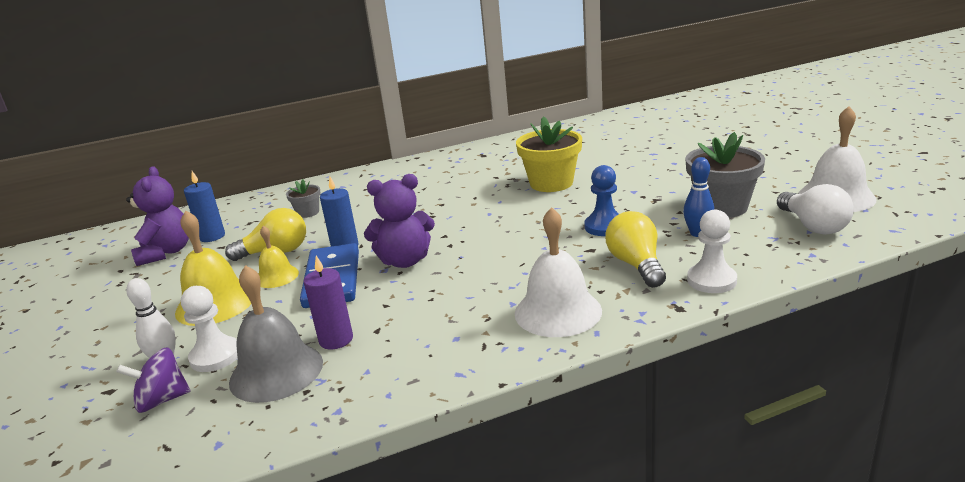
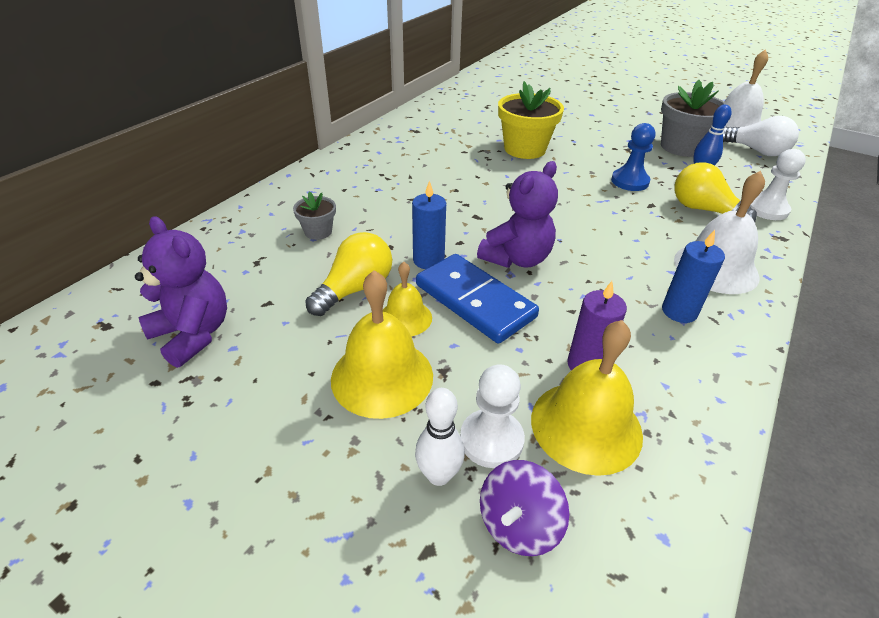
camera: 40 degrees left, 15 degrees up
blue candle [184,171,225,242] -> blue candle moved to [662,230,725,323]
grey bell [229,265,323,403] -> yellow bell [531,320,643,476]

